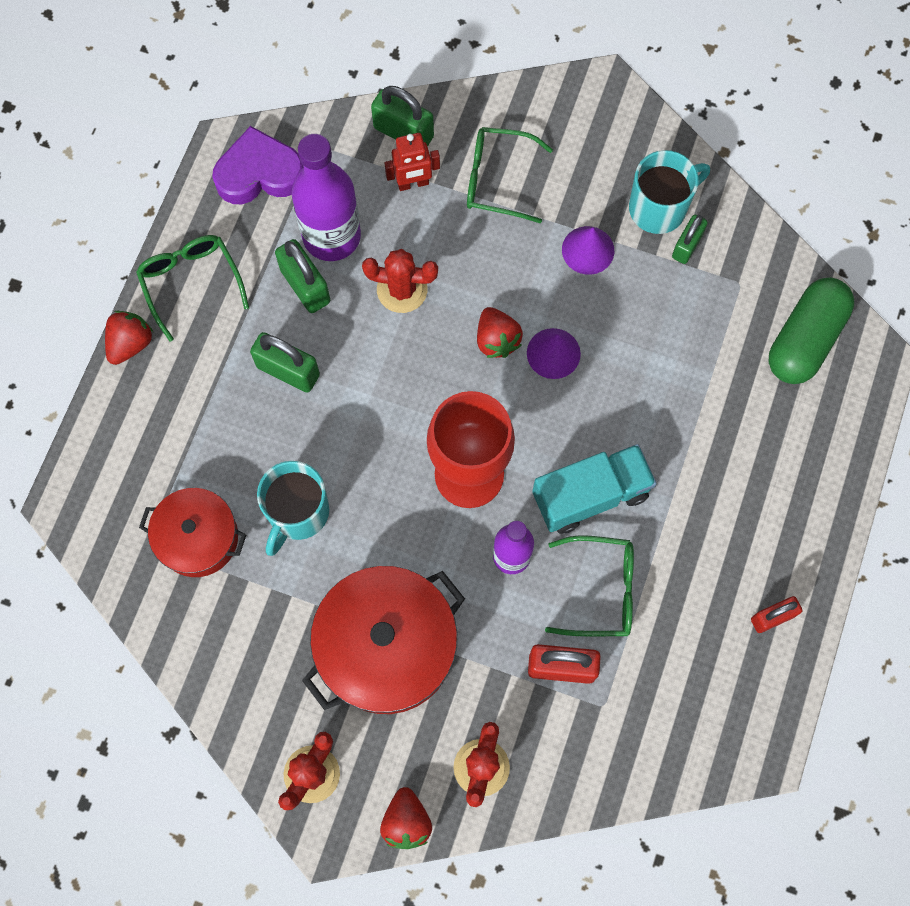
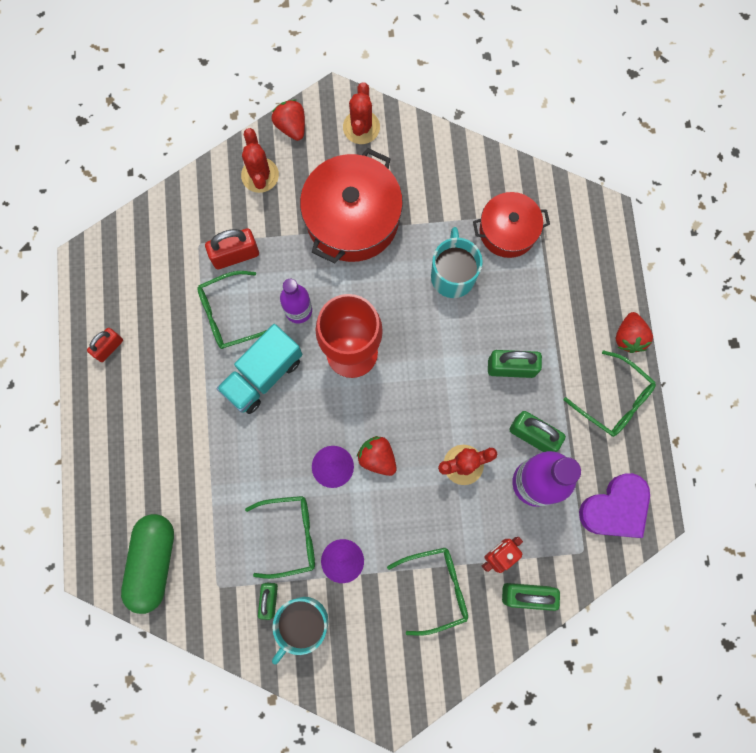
camera: 155 degrees right, 5 degrees up
none -> green glasses [245,496,315,579]

